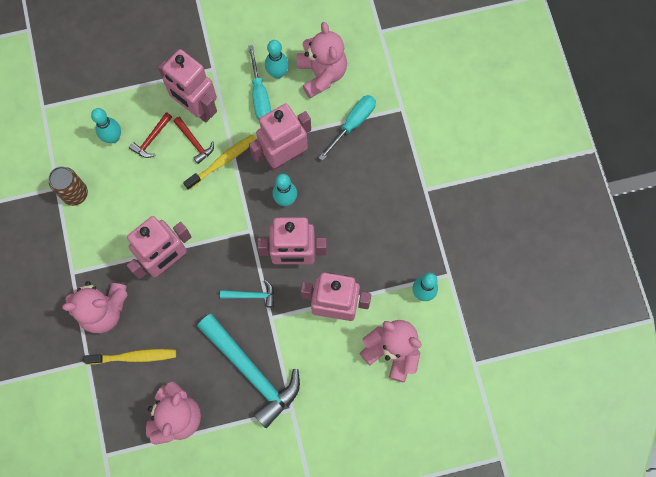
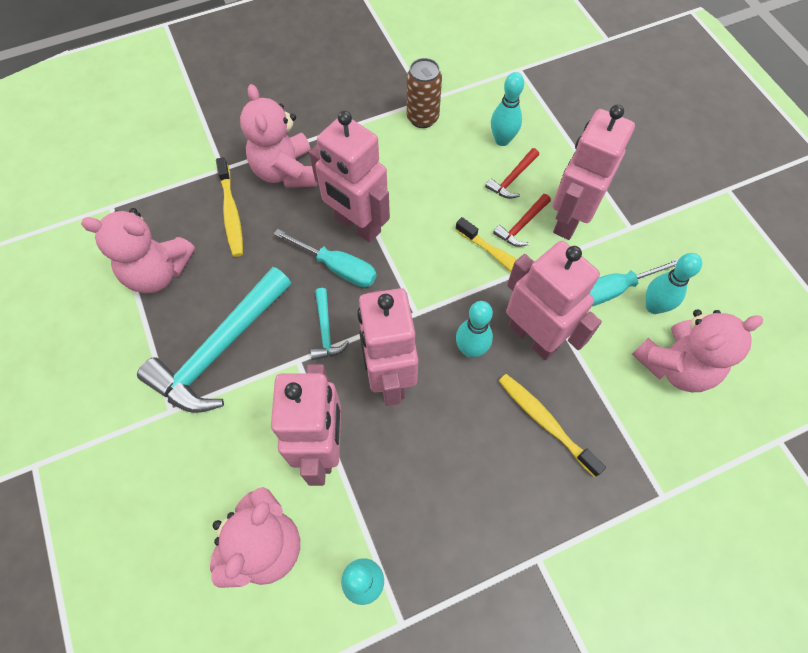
camera: 80 degrees right, 10 degrees down
red hammer [129,112,172,158] -> red hammer turned 75 degrees counterclockwise [485,148,539,199]
turquoise screwdriver [319,95,376,161] -> turquoise screwdriver moved to [274,229,377,287]
none -> yellow toothbrush [499,374,606,477]

